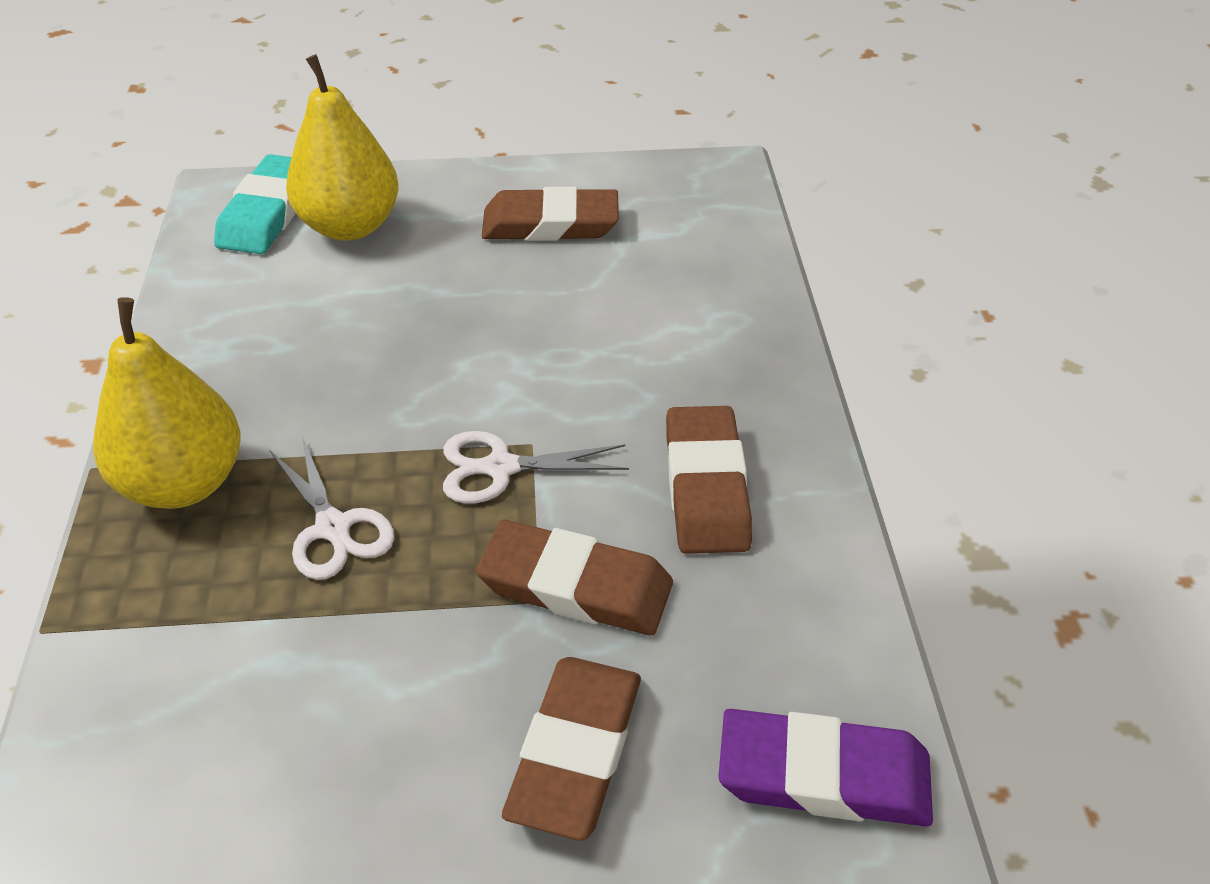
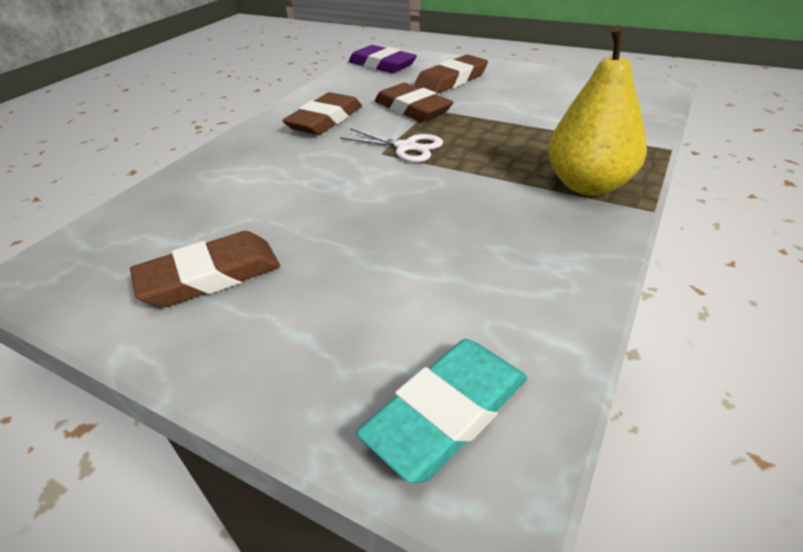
camera: 145 degrees left, 5 degrees down
white scissors [269,436,395,580] -> none
yellow pear [286,54,398,241] -> none
brown eraser [482,187,619,241] -> brown eraser turned 60 degrees counterclockwise [130,231,280,308]

